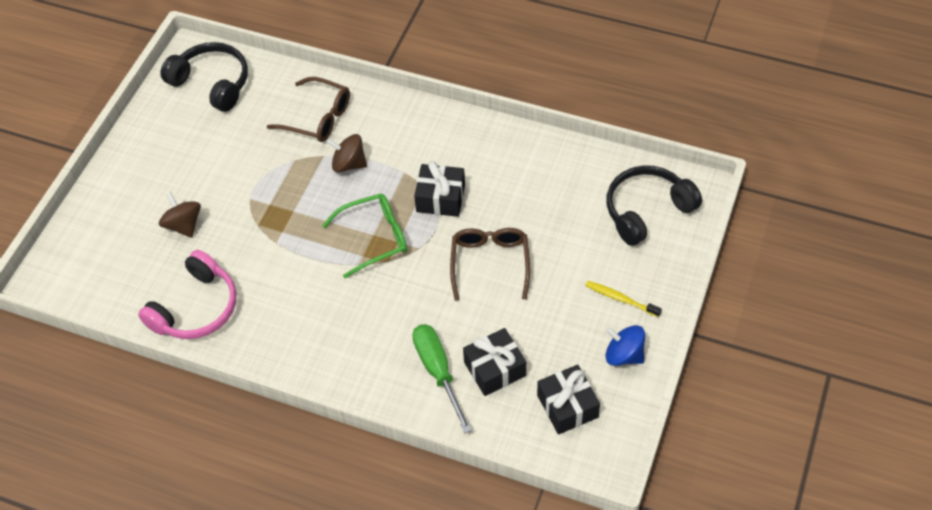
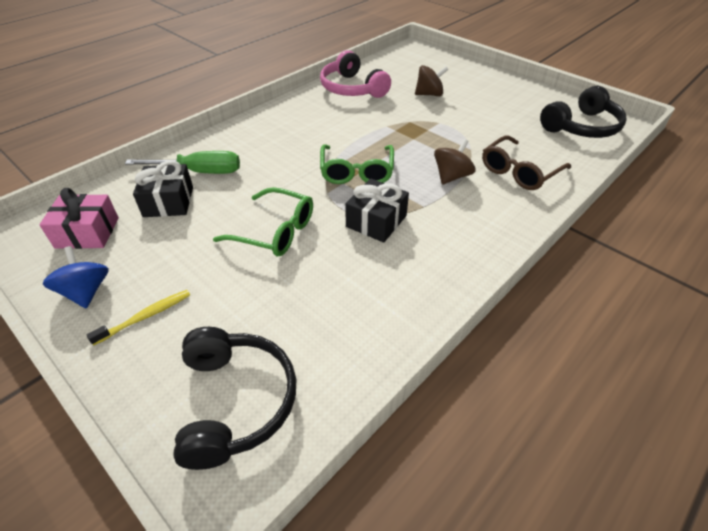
camera: 110 degrees right, 10 degrees down
brown glasses [450,228,530,301] -> green glasses [213,187,313,256]
black gift [537,365,600,435] -> pink gift [39,188,119,249]
blue spinning top [605,325,645,366] -> blue spinning top turned 75 degrees counterclockwise [43,246,109,308]

